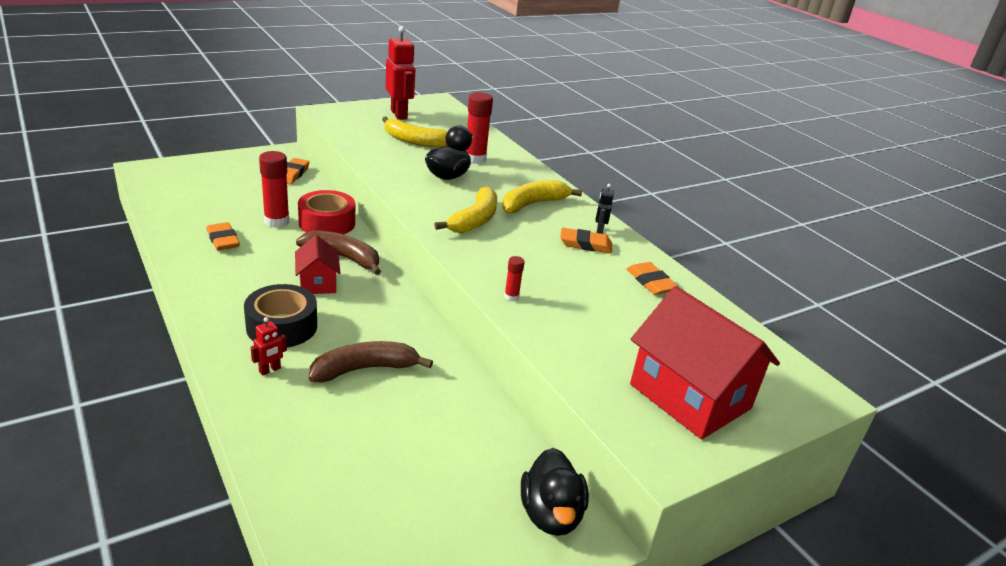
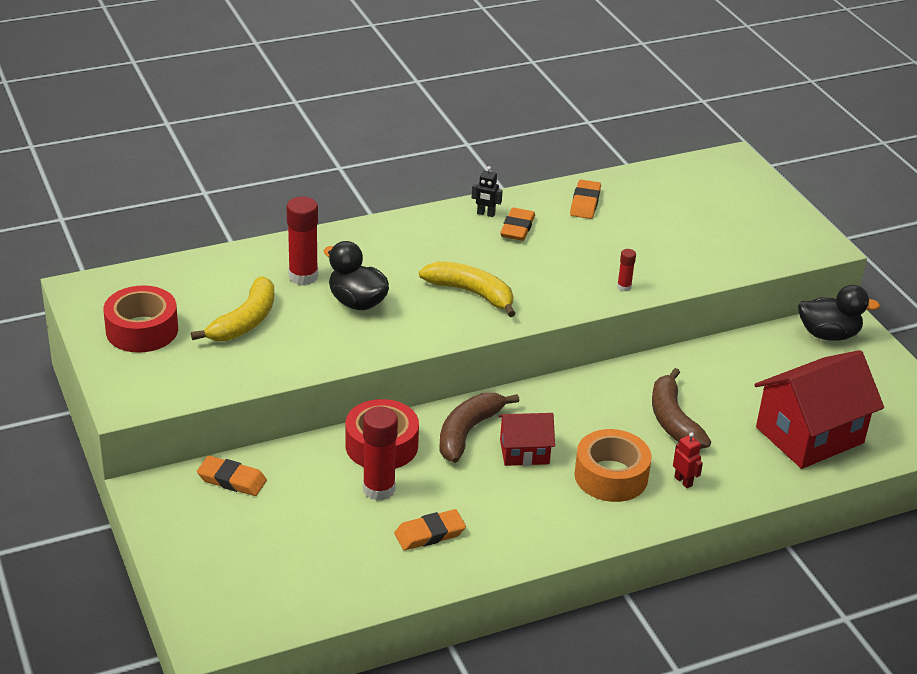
camera: 80 degrees left, 5 degrees up
black tape [244,284,317,347] -> orange tape [574,429,652,502]
red robot [386,26,415,120] -> red tape [103,285,178,353]
yellow banana [502,180,582,213] -> none
orange eraser [627,262,678,295] -> orange eraser turned 60 degrees counterclockwise [570,180,601,219]
red house [630,286,780,440] -> red house moved to [754,350,884,469]

